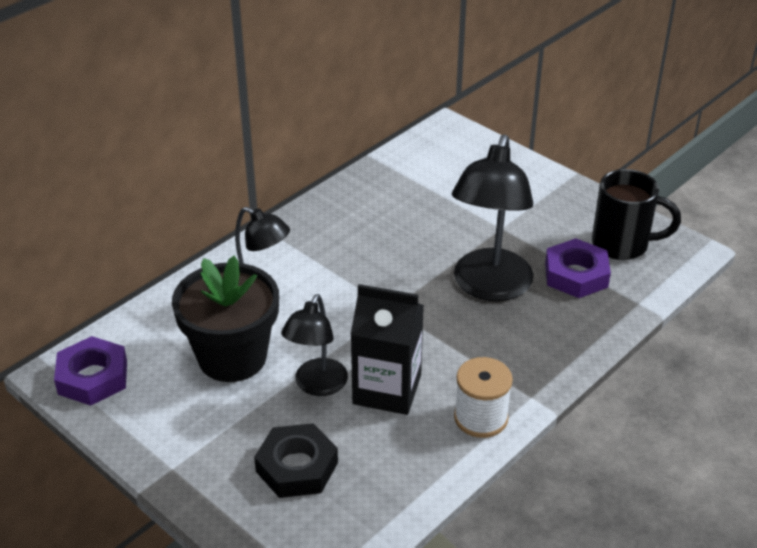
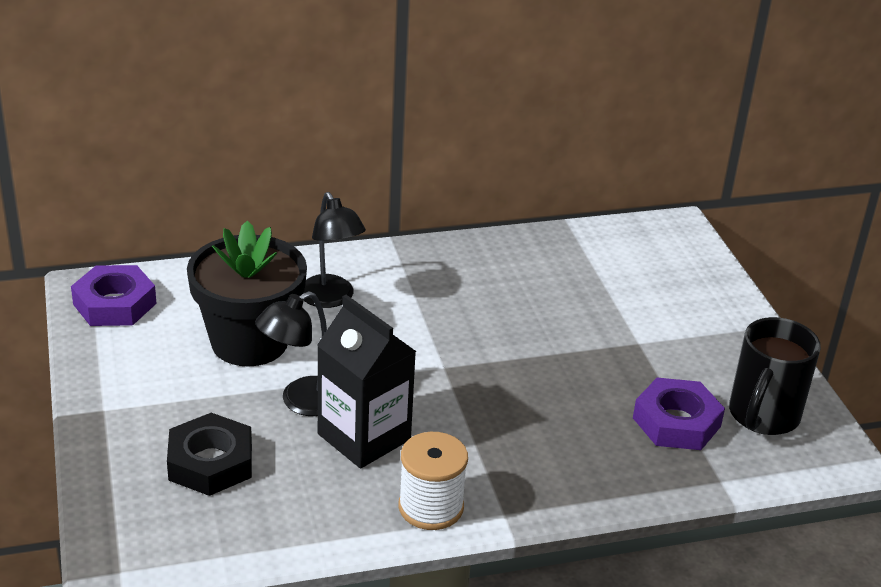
camera: 30 degrees right, 5 degrees down
black lamp [452,134,533,301] -> none
black mug [592,169,681,260] -> black mug turned 75 degrees clockwise [729,317,821,435]

